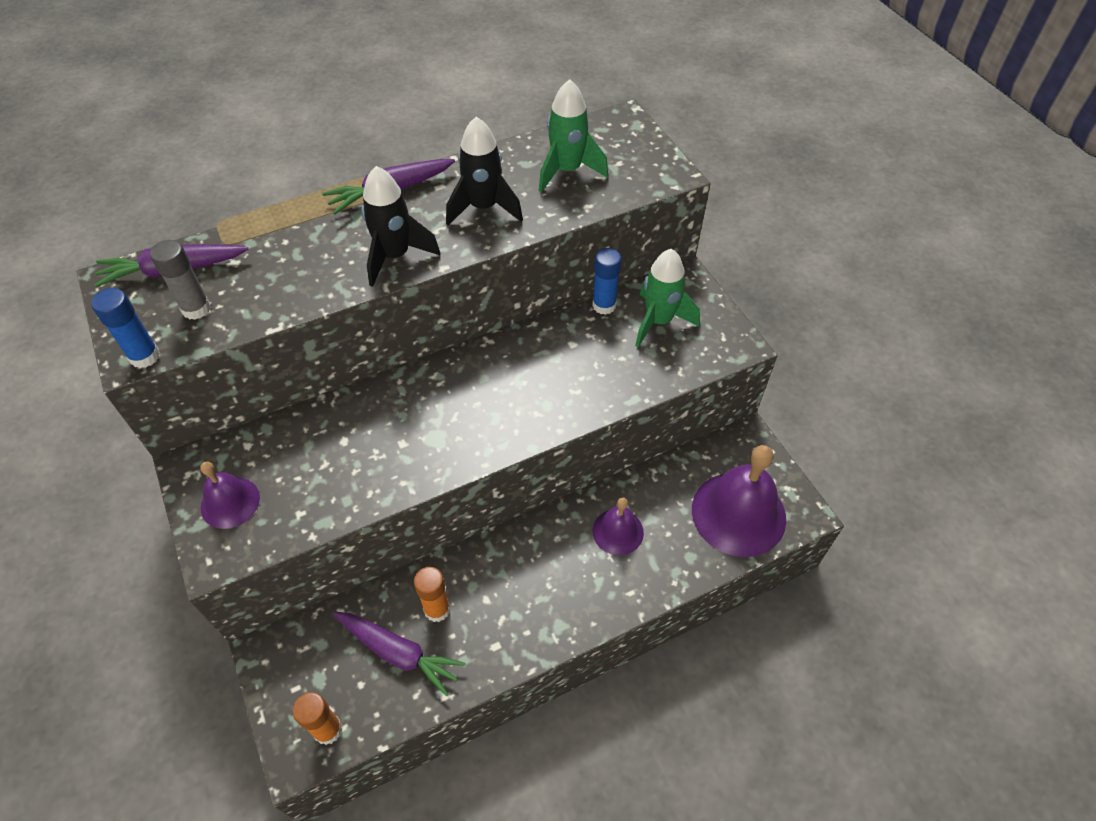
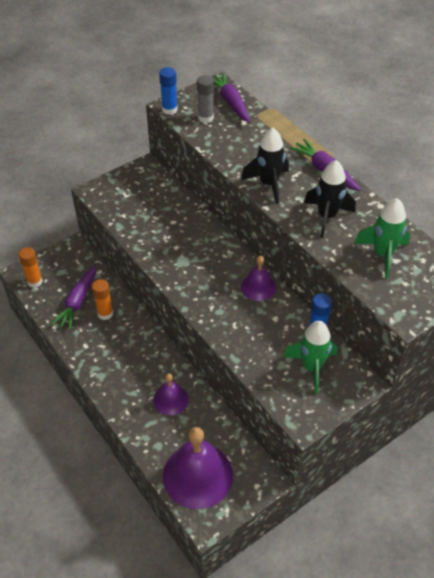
camera: 80 degrees right, 5 degrees down
purple bell [200,461,260,529] -> purple bell moved to [241,256,276,301]

